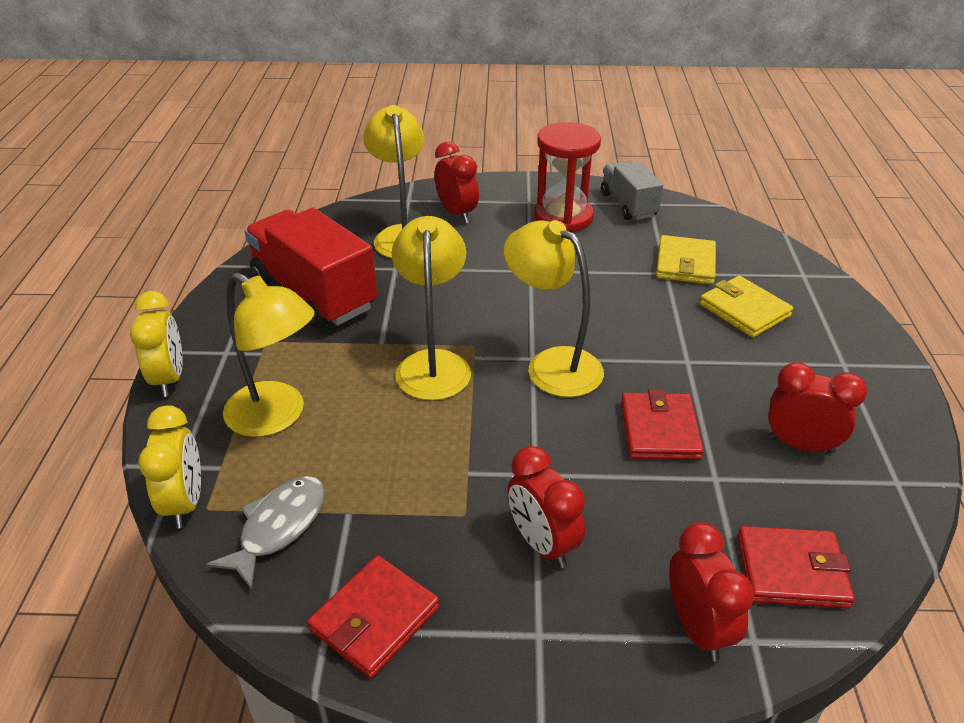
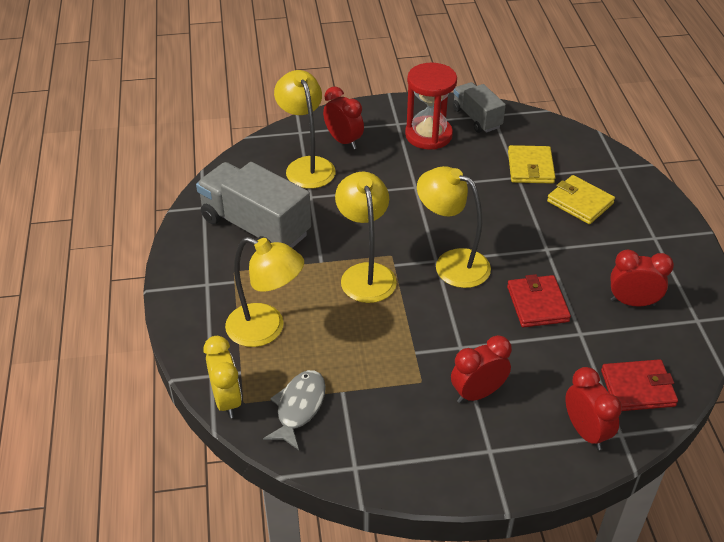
camera: 10 degrees left, 5 degrees up
yellow clock [130,291,183,397] -> none
red truck [244,208,377,329] -> grey truck [196,162,311,248]
red wallet [307,555,440,678] -> none
red clock [508,446,585,568] -> red clock turned 105 degrees clockwise [451,335,512,403]

